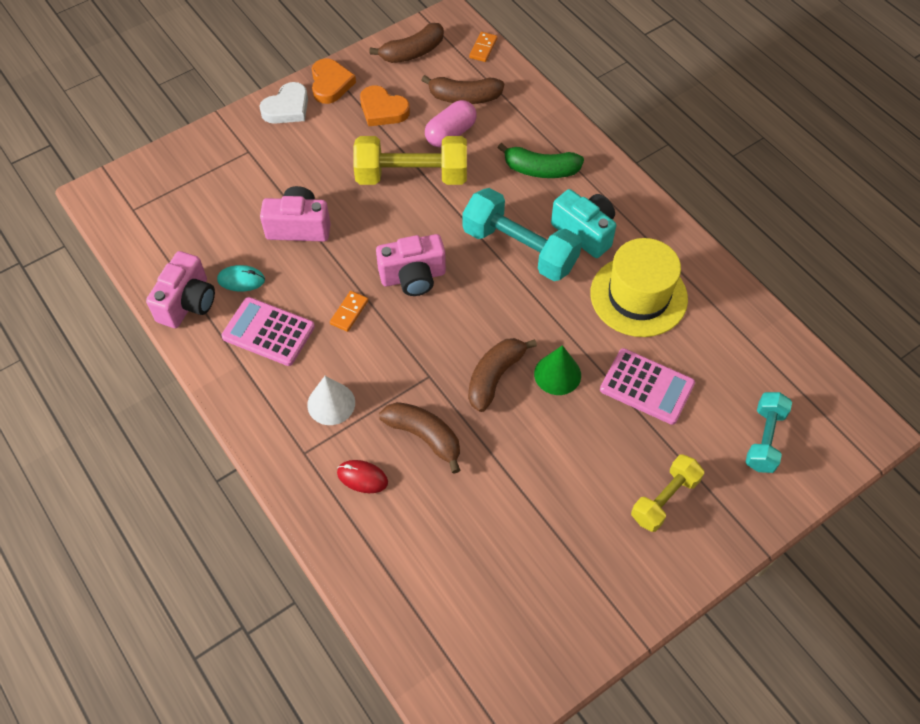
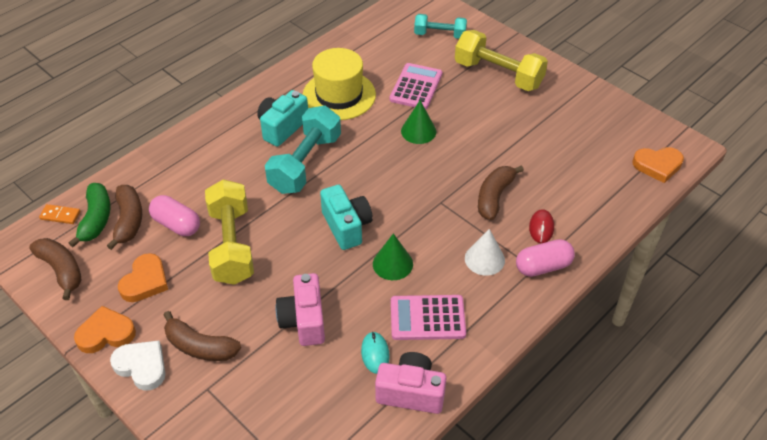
camera: 100 degrees left, 10 degrees down
pink calculator [221,297,315,366] -> pink calculator turned 75 degrees clockwise [391,295,466,340]
orange domino [330,291,368,332] -> green cone [373,233,413,280]
pink camera [376,234,446,296] -> turquoise camera [320,185,373,250]
brown banana [468,338,537,412] -> brown banana moved to [164,311,241,361]
green banana [498,143,584,178] -> green banana moved to [69,183,110,247]
yellow dumbbell [631,454,704,532] -> yellow dumbbell [455,30,548,91], size x1.64
none -> pink capsule [516,239,575,277]
none -> orange heart [632,147,684,183]

